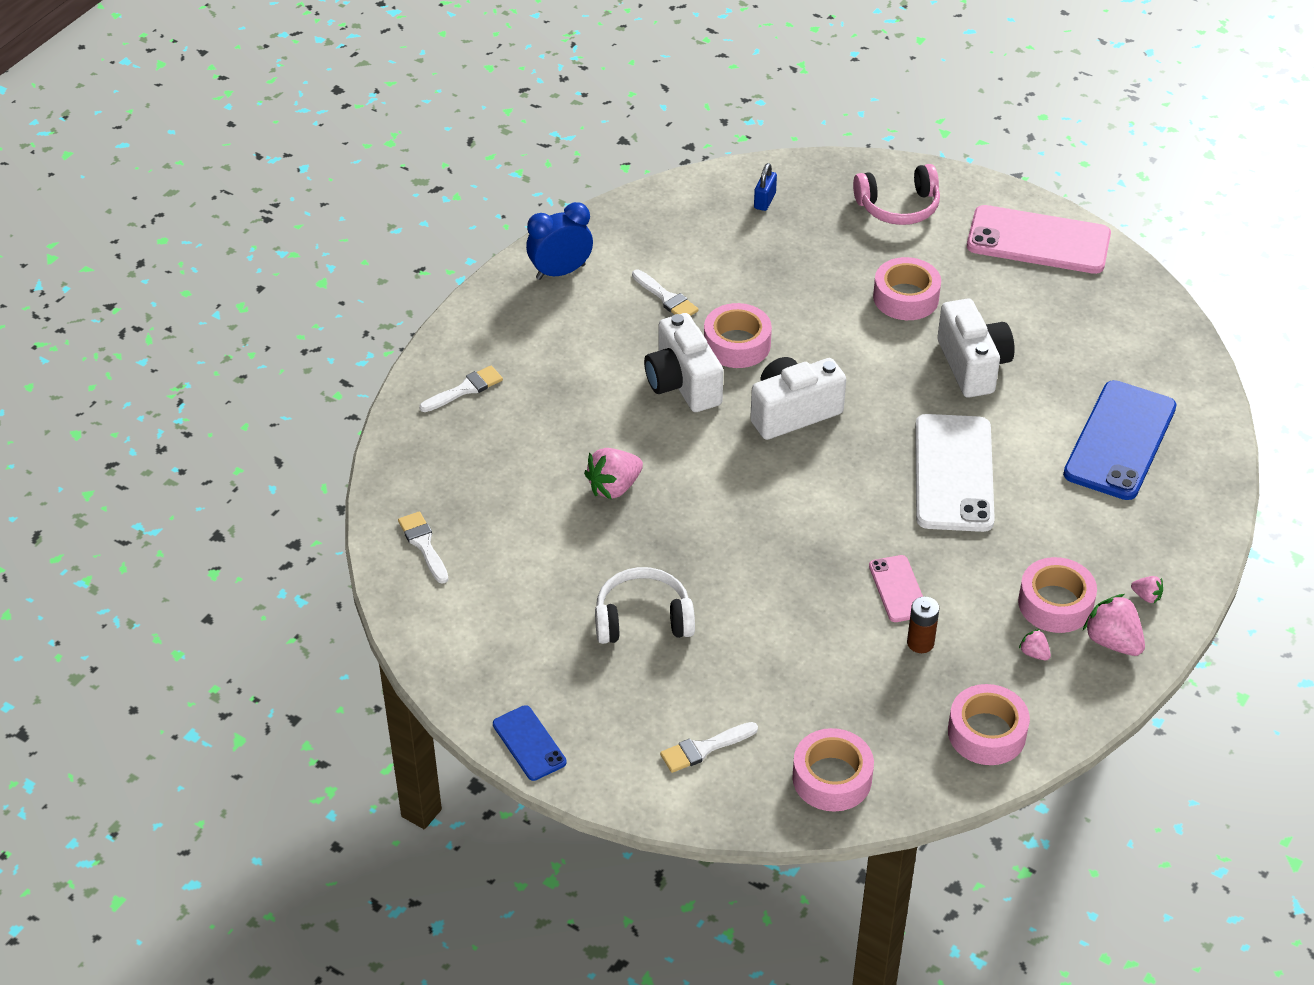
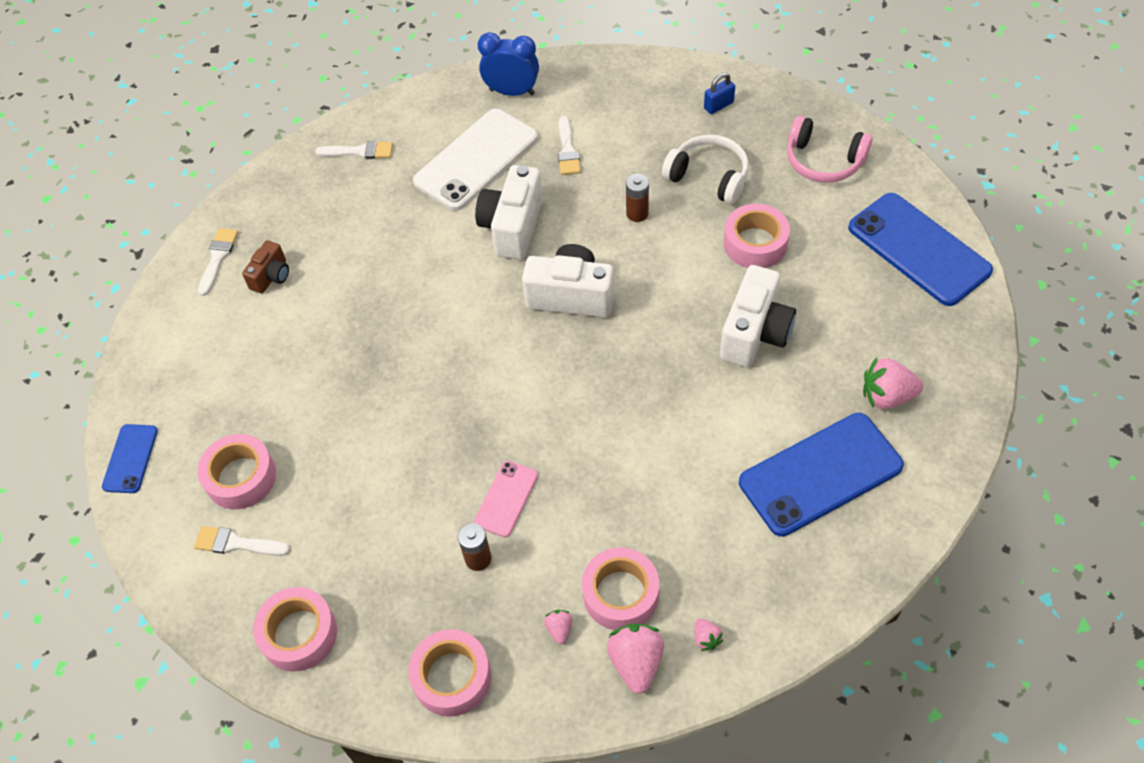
camera: 40 degrees right, 10 degrees up
pink strawberry [584,448,643,500] -> pink strawberry moved to [863,357,924,409]
white headphones [595,567,695,644] -> white headphones moved to [662,135,749,204]
pink tape [704,303,772,368] -> pink tape moved to [198,434,276,509]
white phone [915,414,995,532] -> white phone moved to [413,109,538,211]
pink phone [967,205,1111,274] -> blue phone [848,193,993,306]
none -> brown camera [242,240,289,294]
none -> brown battery [626,174,649,222]

